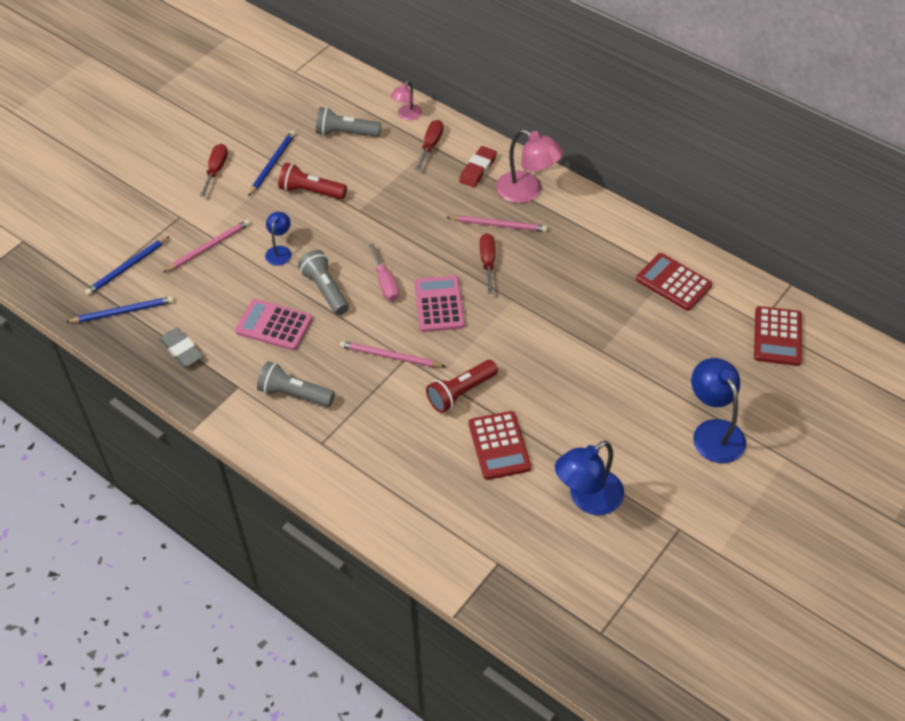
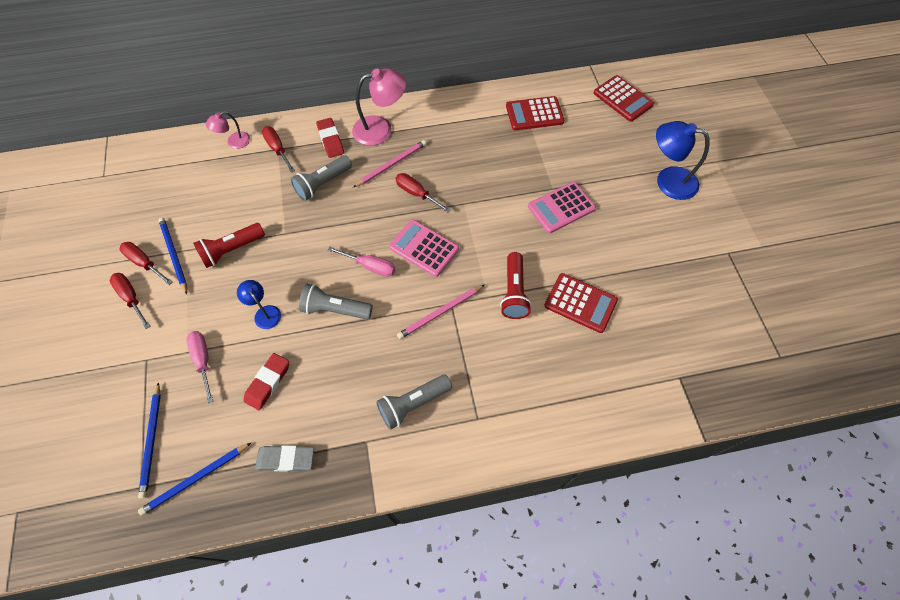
camera: 50 degrees left, 10 degrees up
blue pencil [67,296,174,323] -> blue pencil turned 150 degrees counterclockwise [138,442,252,516]
pink pencil [163,219,250,273] -> pink screwdriver [187,331,213,403]
pink calculator [235,299,312,350] -> pink calculator moved to [528,182,596,233]
grey flashlight [316,107,381,137] -> grey flashlight moved to [291,155,352,201]
pink lamp [391,80,422,120] -> pink lamp turned 75 degrees clockwise [206,111,250,149]
blue lamp [555,441,624,515] -> none
none -> red screwdriver [120,242,173,285]
none -> red eraser [243,353,289,410]

